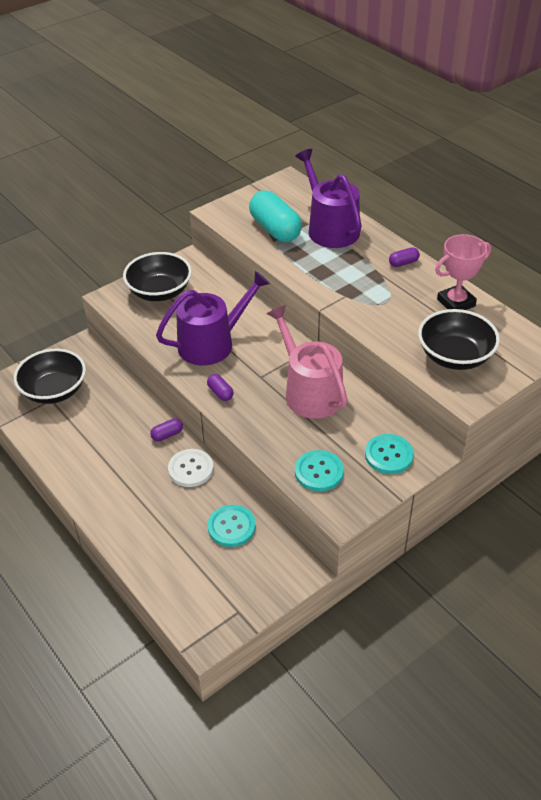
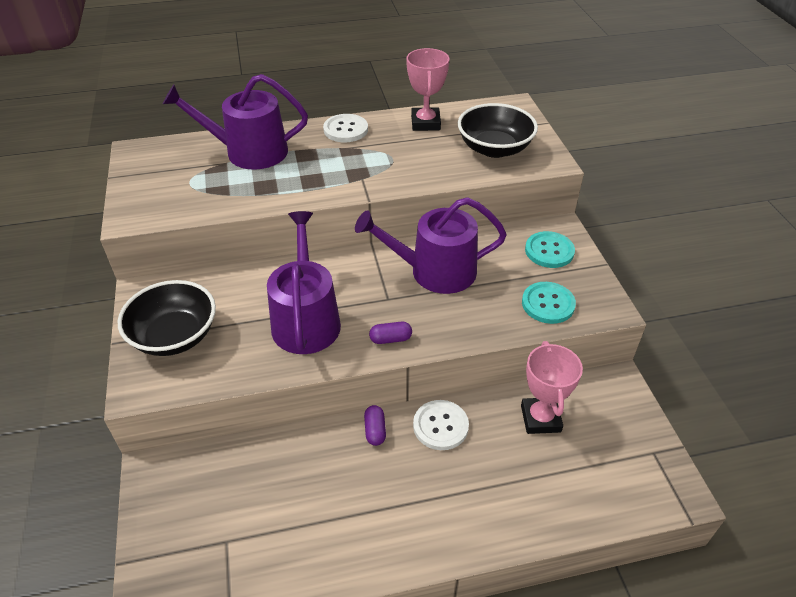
camera: 65 degrees left, 0 degrees up
black bowl [14,349,86,404] -> none
turquoise button [207,505,256,547] -> pink trophy [521,341,583,434]
turquoise capsule [249,190,302,242] -> none
pink watering can [267,305,348,419] -> purple watering can [355,197,507,294]
purple capsule [389,247,420,267] -> white button [323,114,368,142]

